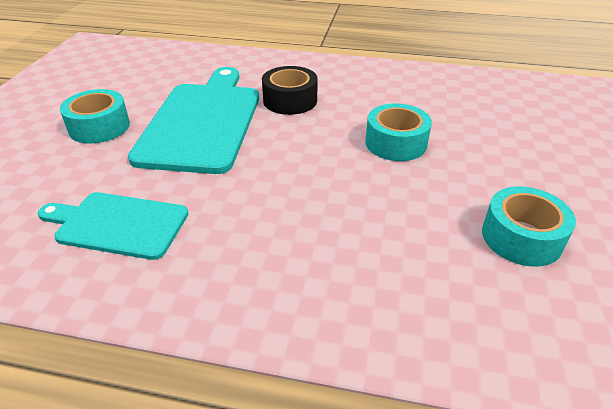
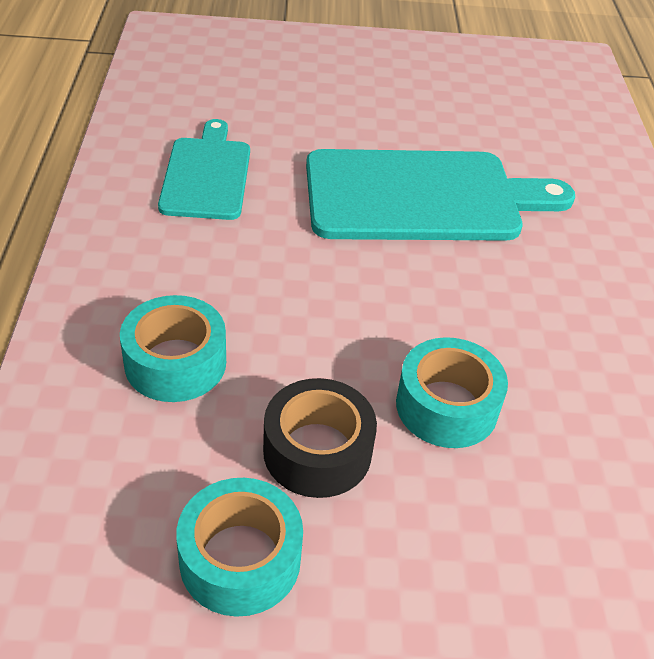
camera: 75 degrees right, 5 degrees up
turquoise tape [60,89,130,143] -> turquoise tape moved to [120,295,226,402]
black tape [262,66,318,115] -> black tape moved to [263,378,377,498]

